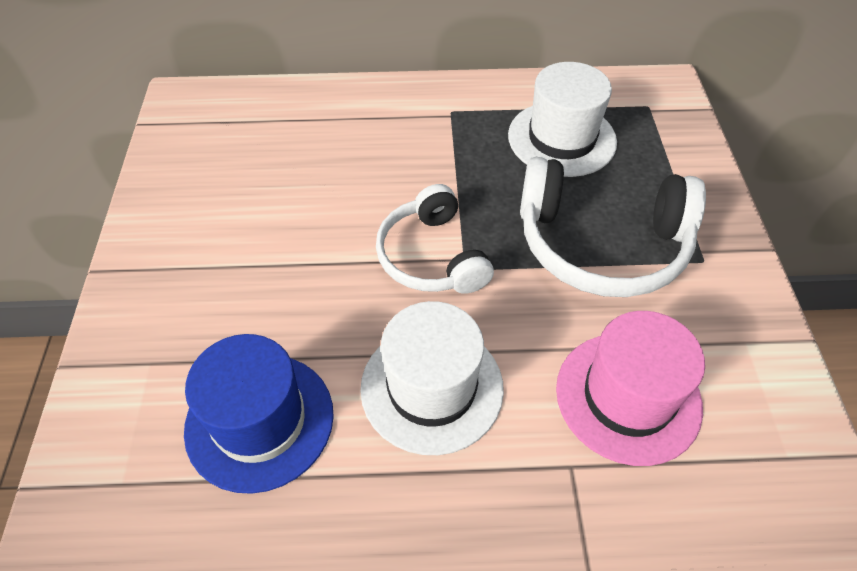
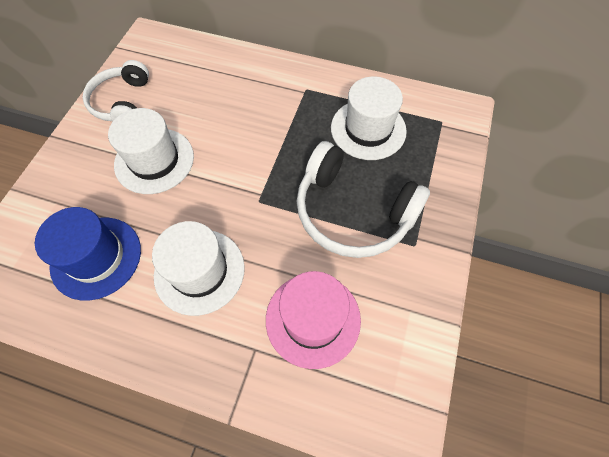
camera: 20 degrees right, 10 degrees up
white headphones [376,184,494,294] -> white headphones moved to [83,60,149,121]
none -> white hat [108,108,194,194]

